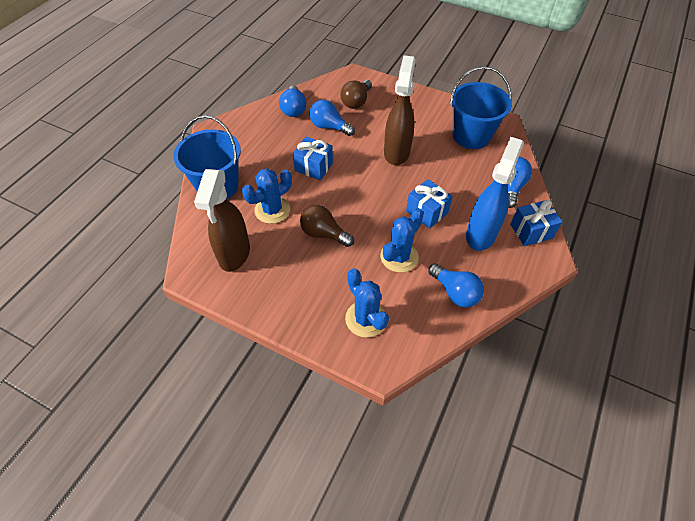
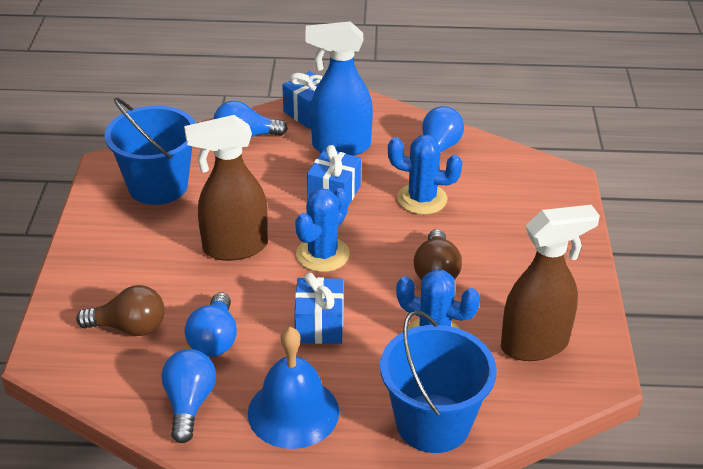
camera: 115 degrees left, 15 degrees down
blue light bulb [279,85,306,117] -> blue light bulb turned 60 degrees counterclockwise [161,349,216,443]
blue cactus [345,269,389,337] -> blue cactus moved to [295,188,350,272]
none -> blue bell [248,327,339,449]

